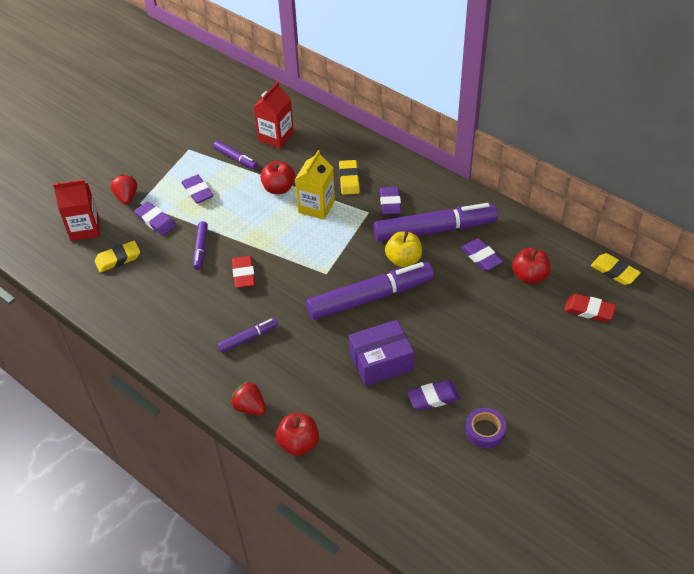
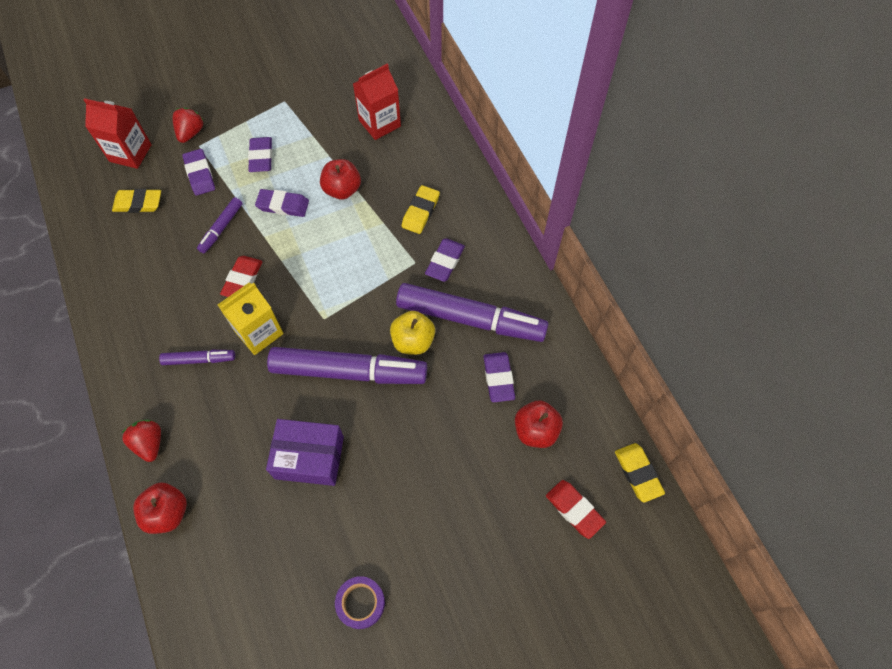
camera: 25 degrees right, 15 degrees up
purple marker [213,141,258,169] -> none
yellow carton [295,150,335,220] -> yellow carton moved to [218,283,284,355]
purple eraser [407,380,460,411] -> purple eraser moved to [255,189,309,217]

